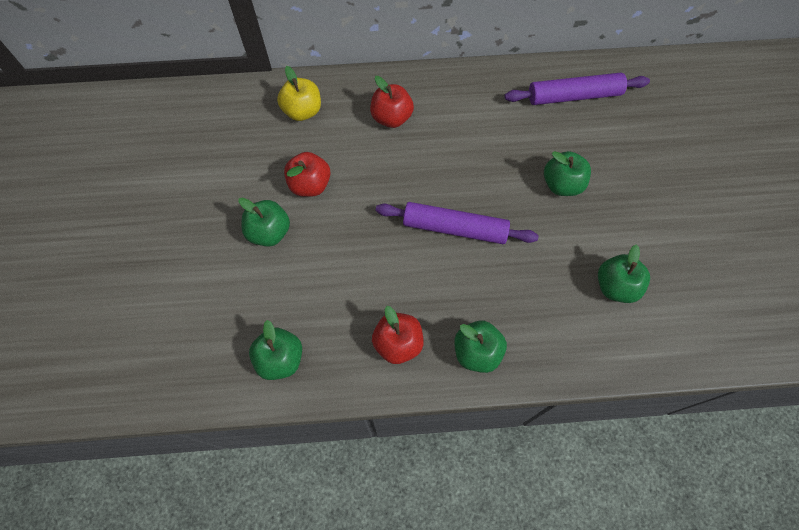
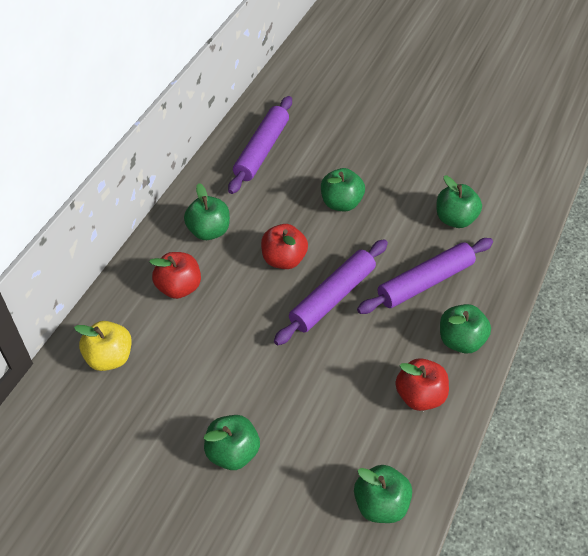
camera: 60 degrees left, 15 degrees down
red apple [284,152,331,197] -> red apple moved to [261,224,308,269]
none -> green apple [184,183,230,240]
none -> purple rolling pin [357,238,493,314]

